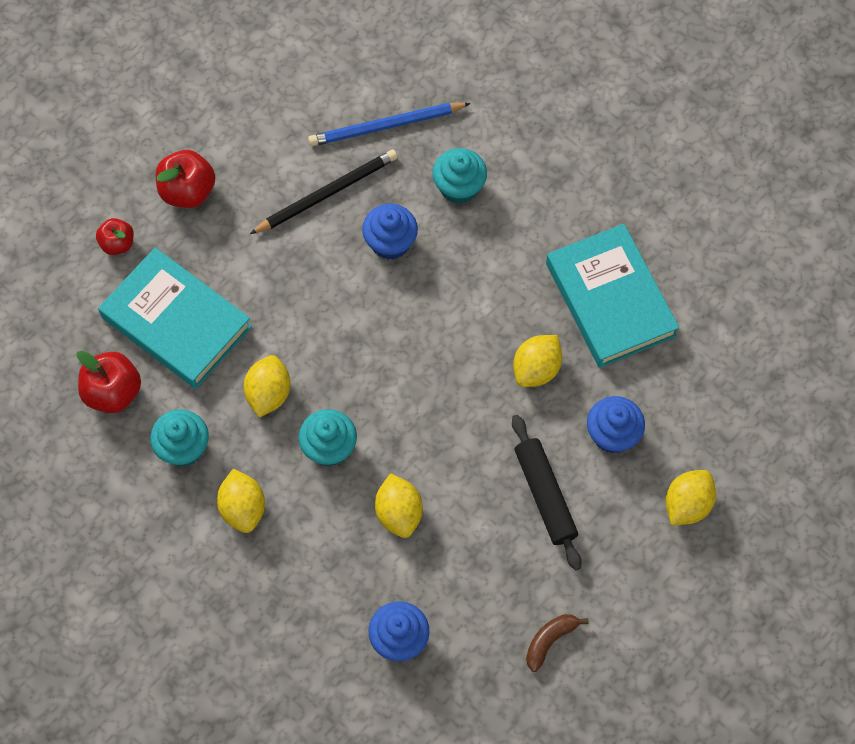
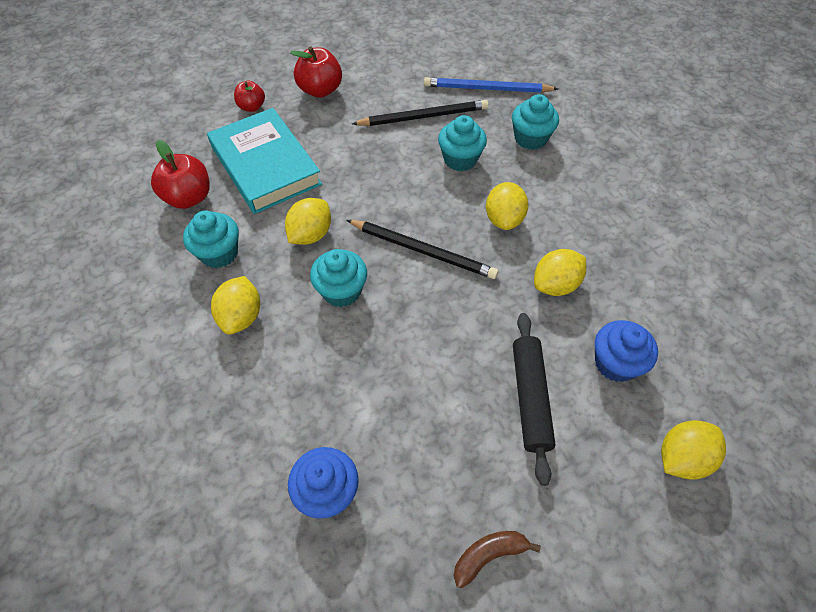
camera: 20 degrees right, 10 degrees down
blue cupcake [362,204,418,260] -> turquoise cupcake [438,115,487,171]
yellow lemon [375,473,423,538] -> yellow lemon moved to [486,182,529,230]
turquoise book [546,224,679,368] -> none
none -> black pencil [347,220,498,279]

